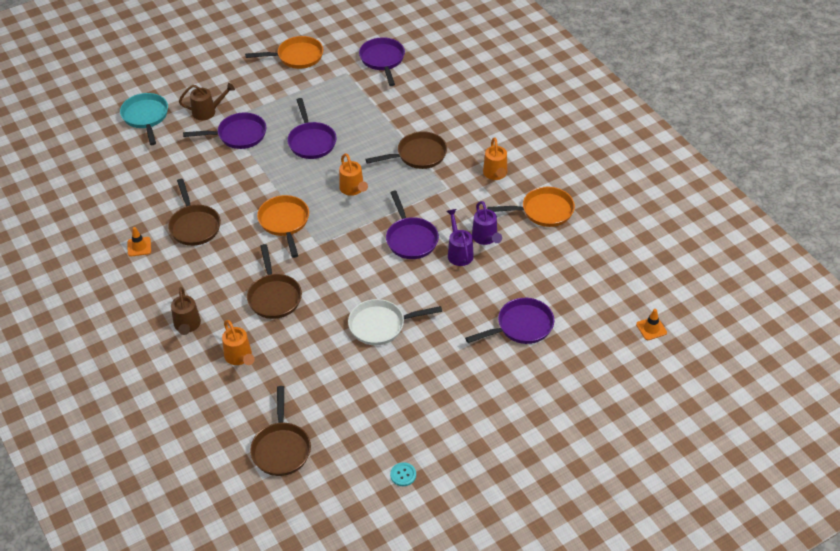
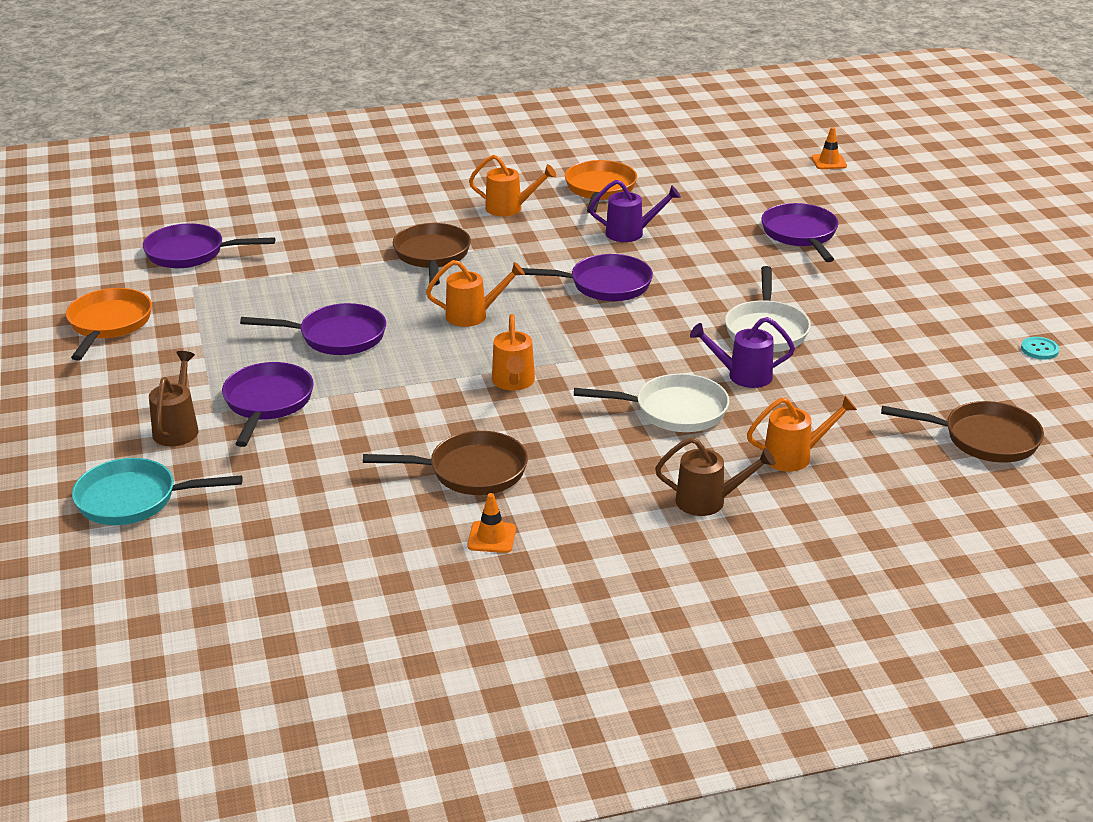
camera: 75 degrees left, 15 degrees down
brown pan [247,244,302,319] -> white pan [574,374,729,432]
orange pan [257,195,309,258] -> orange watering can [492,314,535,391]
purple watering can [447,209,474,266] -> purple watering can moved to [690,317,795,388]

